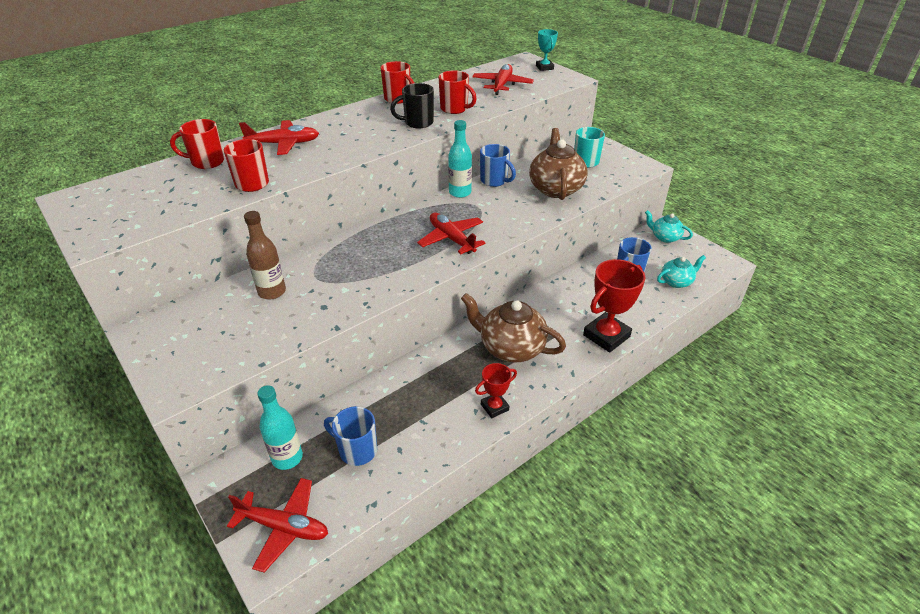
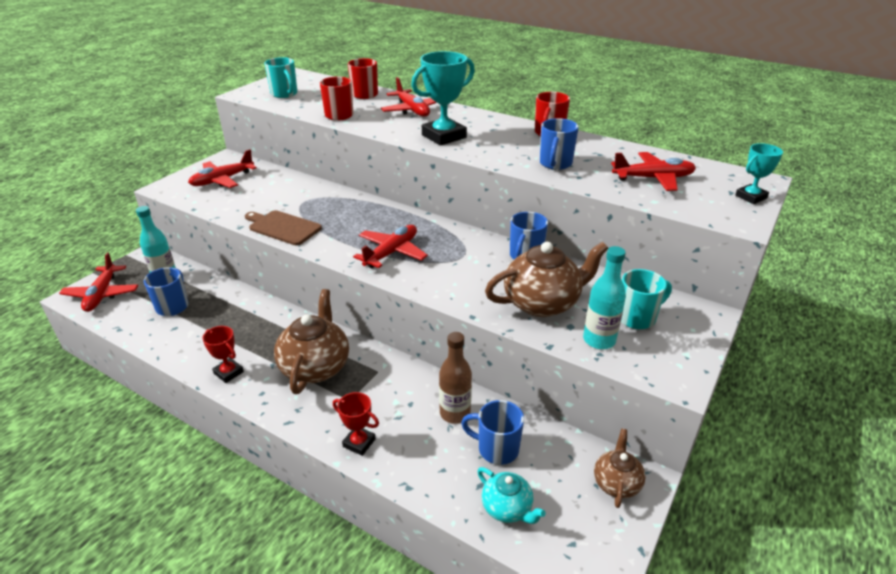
camera: 70 degrees right, 5 degrees down
brown bottle [244,211,286,299] -> brown bottle moved to [439,332,472,424]
black mug [390,83,434,128] -> none
red mug [439,70,477,114] -> blue mug [539,118,579,170]
turquoise bottle [448,120,472,198] -> turquoise bottle moved to [583,246,626,349]
red trophy [583,259,645,353] -> red trophy [333,392,379,456], size x0.56
turquoise teapot [645,210,693,243] -> brown teapot [594,429,646,508]
none -> red plane [188,149,257,188]
none -> brown cutting board [245,210,322,245]
none -> turquoise mug [264,57,297,98]
none -> turquoise trophy [411,51,475,146]

